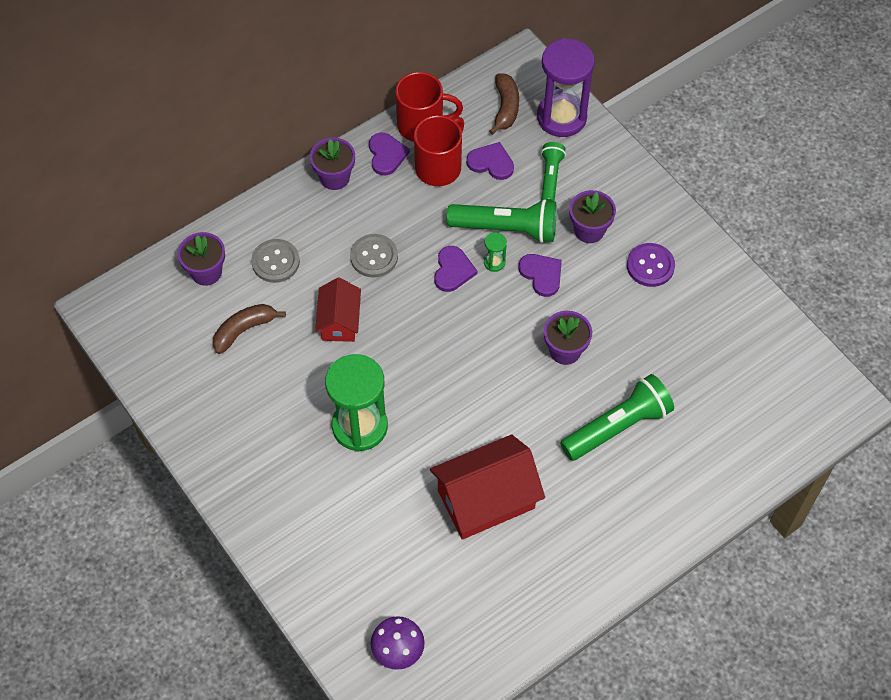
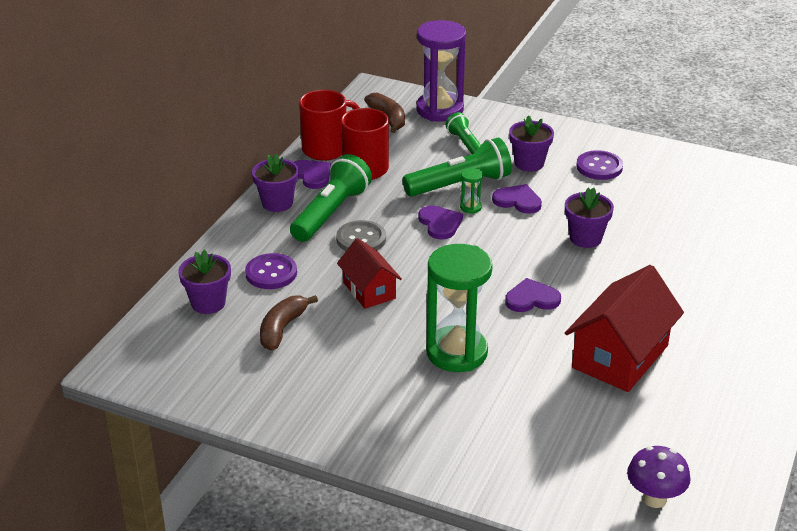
camera: 30 degrees left, 25 degrees down
grey button [251,239,300,283] -> purple button [245,253,297,289]
purple heart [466,142,514,180] -> purple heart moved to [505,278,561,312]
green flashlight [560,374,674,461] -> green flashlight moved to [290,154,372,242]

